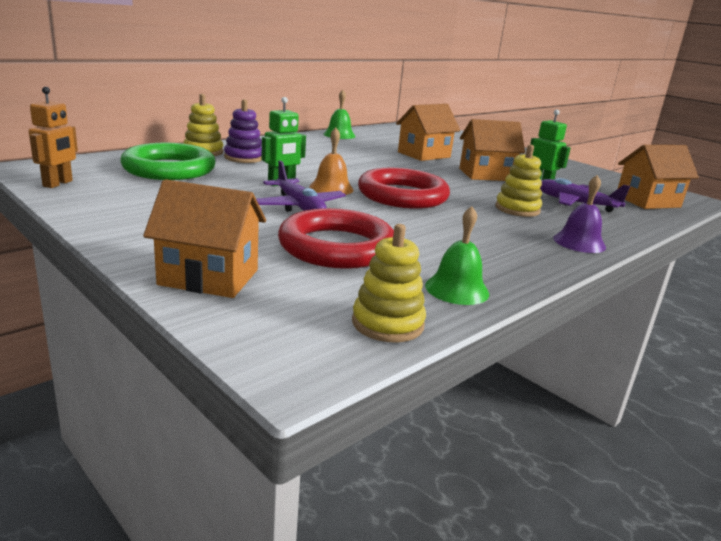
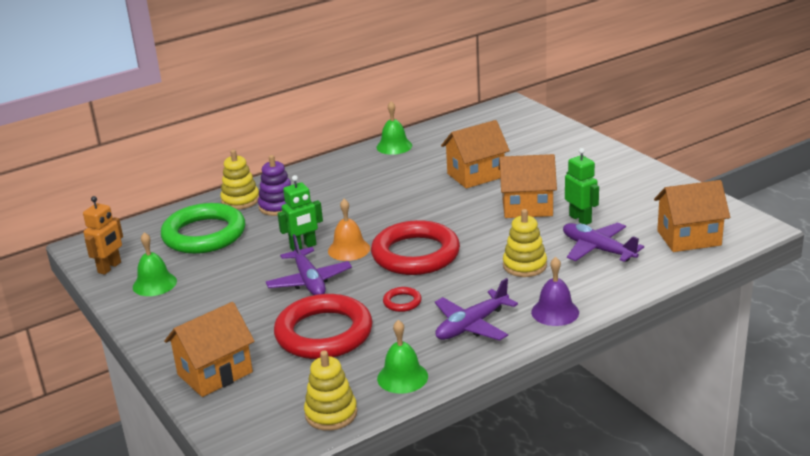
camera: 15 degrees right, 5 degrees up
orange house [143,179,266,298] -> orange house turned 60 degrees counterclockwise [164,302,254,397]
none -> green bell [133,232,177,296]
none -> red ring [383,287,422,312]
none -> purple plane [435,278,518,341]

